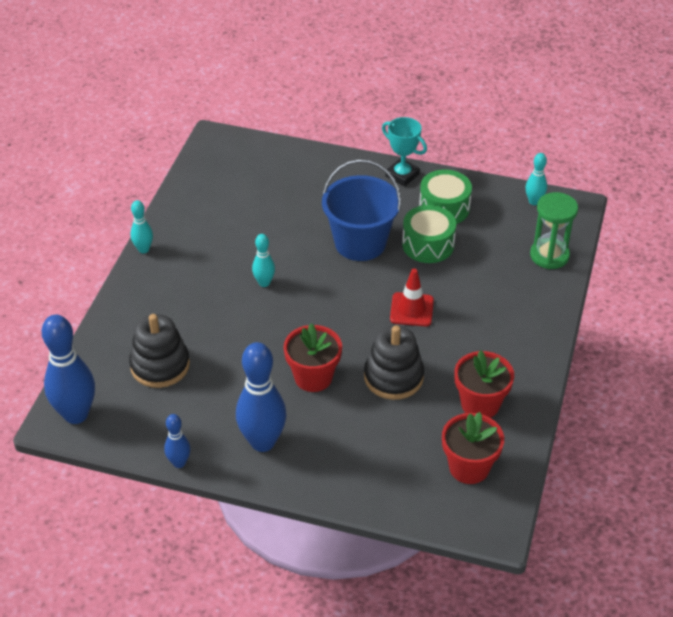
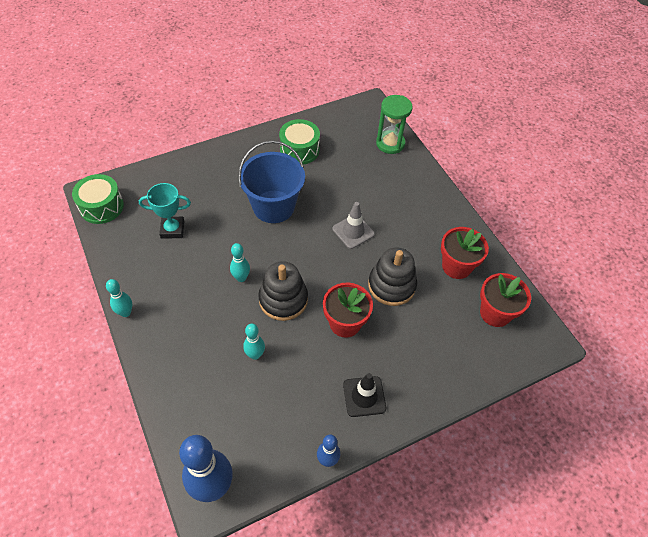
camera: 45 degrees left, 10 degrees up
black stacking toy [129,314,190,388] -> black stacking toy moved to [258,261,308,321]
blue bowling pin [236,342,286,452] -> black traffic cone [343,373,386,417]
turquoise trophy [382,117,427,186] -> turquoise trophy moved to [139,183,191,239]
red traffic cone [390,269,434,326] -> grey traffic cone [332,202,375,249]
green drum [402,205,456,263] -> green drum moved to [72,174,124,224]
turquoise bowling pin [525,153,547,205] -> turquoise bowling pin moved to [243,323,265,360]

